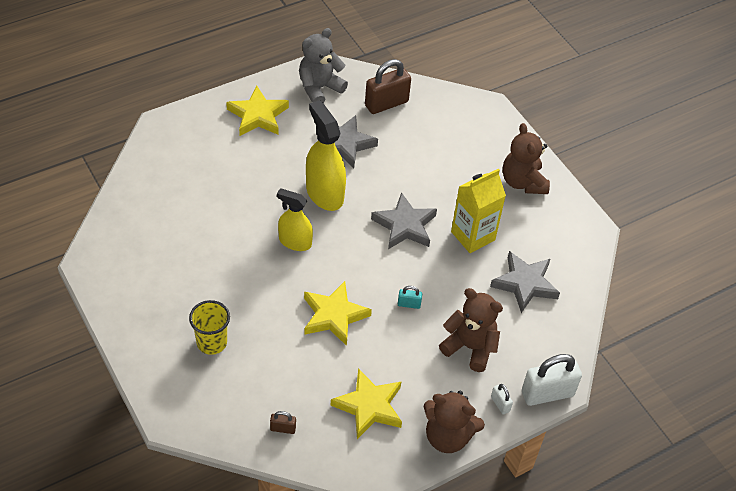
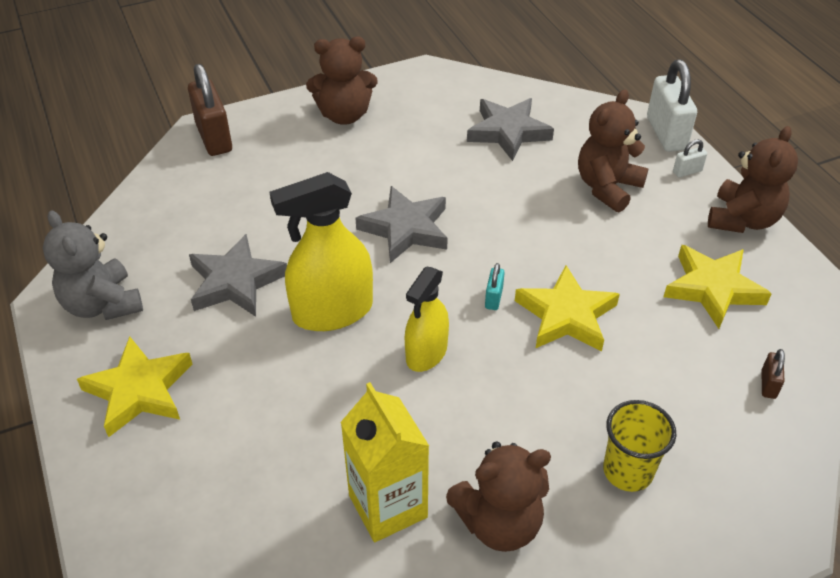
camera: 80 degrees left, 5 degrees down
brown padlock [365,59,411,114] -> brown padlock moved to [188,64,232,156]
turquoise padlock [398,286,422,309] -> turquoise padlock moved to [485,263,505,310]
yellow carton [451,168,506,253] -> yellow carton moved to [340,382,429,542]
none -> brown teddy bear [446,441,551,552]

